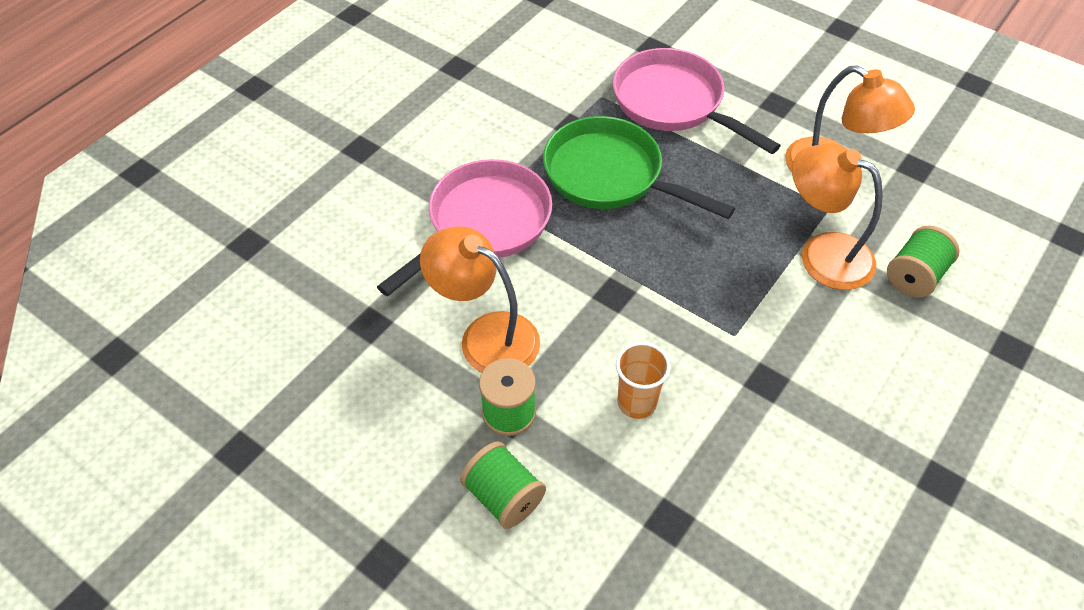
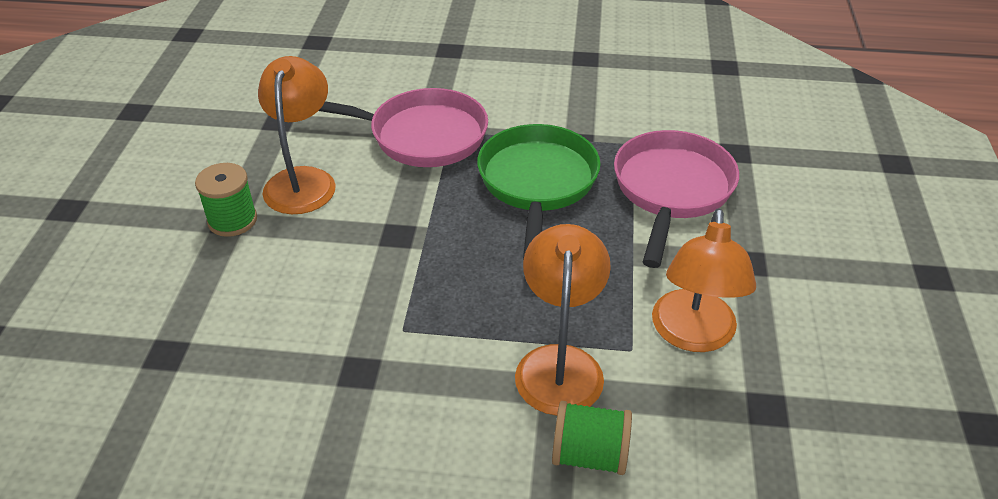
camera: 60 degrees right, 10 degrees down
green spool [460,441,546,529] -> none
orange cup [616,342,671,419] -> none

